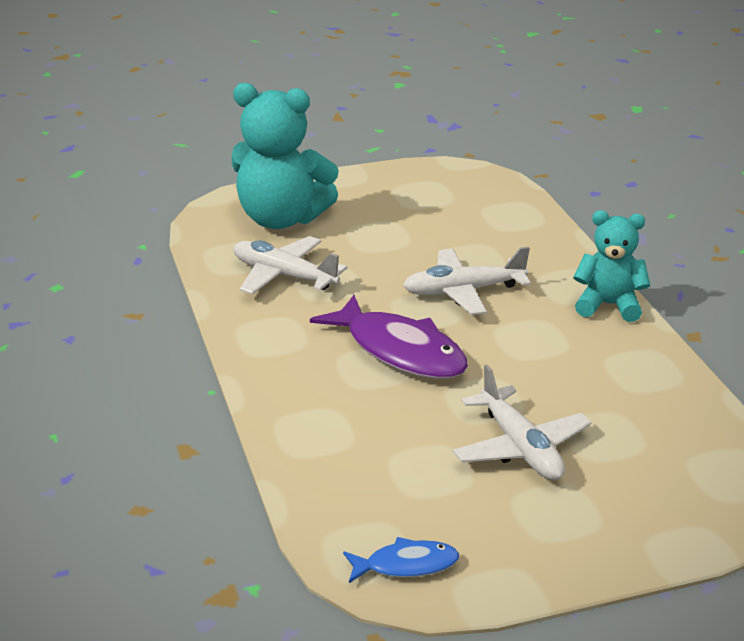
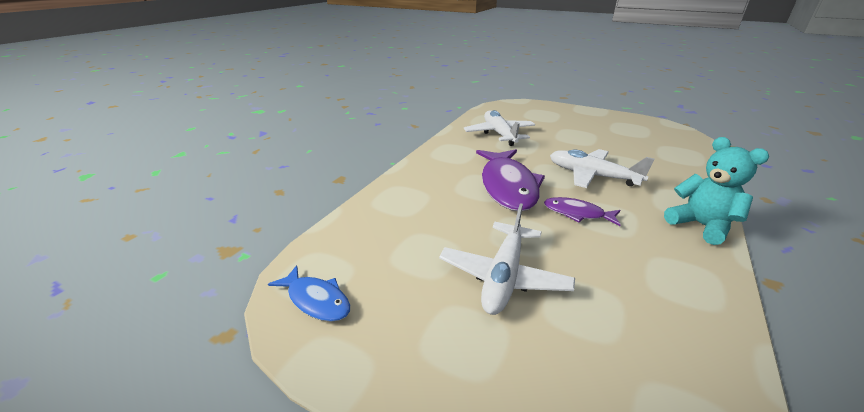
camera: 45 degrees right, 0 degrees up
turquoise teddy bear [232,83,339,229] -> none
none -> purple fish [544,197,620,226]

